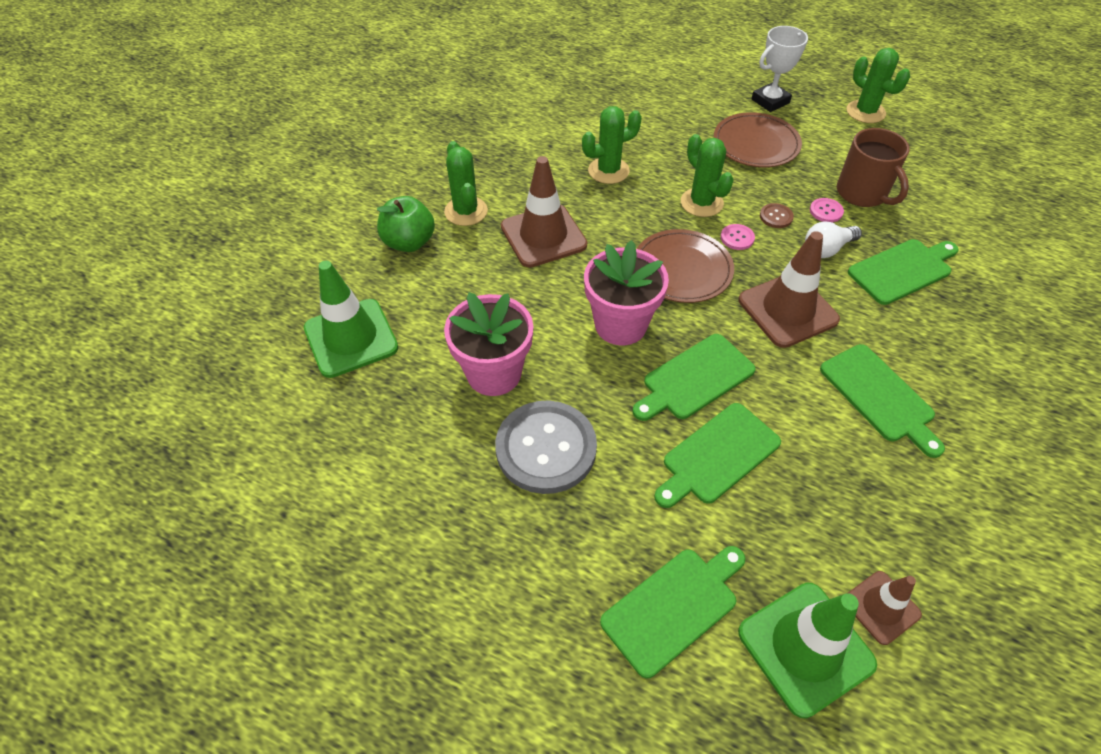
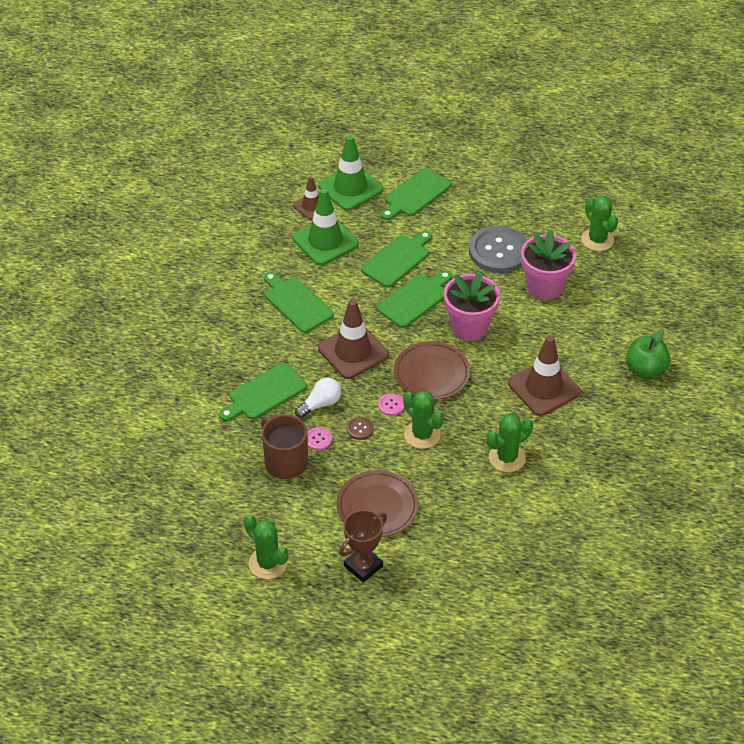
camera: 170 degrees right, 5 degrees down
green traffic cone [304,261,398,378] -> green traffic cone moved to [292,188,359,265]
green cactus [444,141,488,226] -> green cactus moved to [581,196,618,251]
white trophy [751,26,808,112] -> brown trophy [339,510,387,583]

